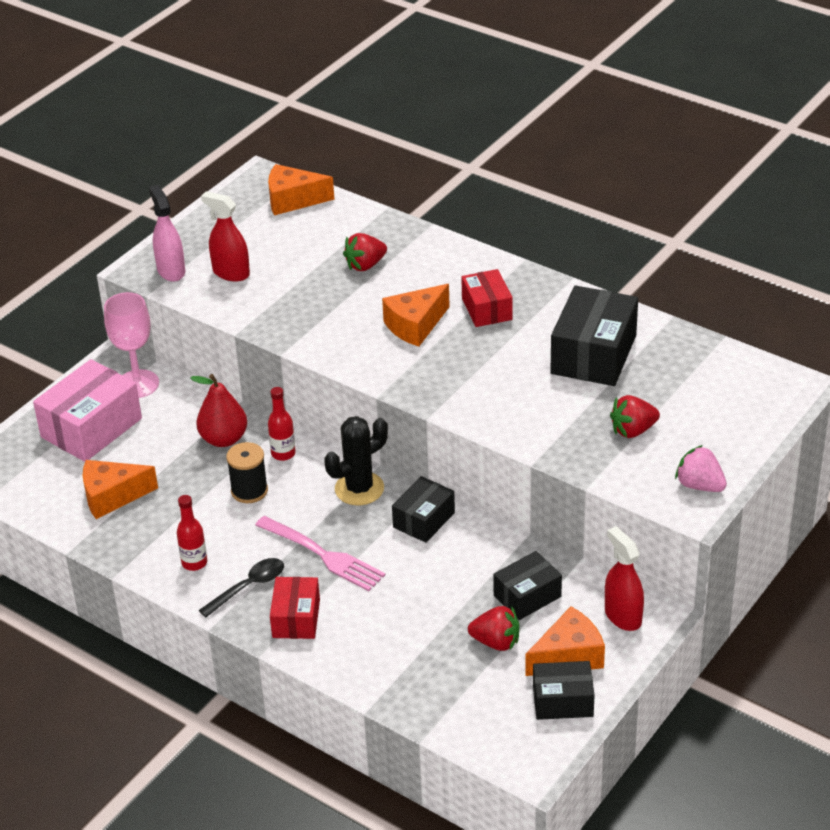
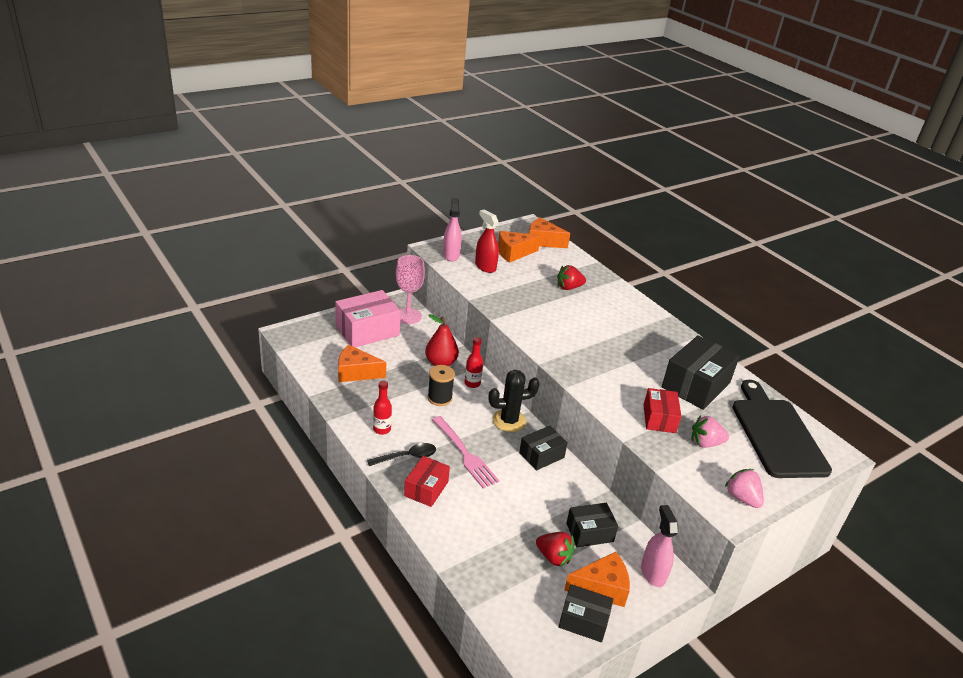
camera: 15 degrees right, 5 degrees down
orange cheese [382,284,450,347] -> orange cheese moved to [498,231,541,263]
red box [461,269,513,327] -> red box moved to [643,388,682,433]
red spray bottle [605,526,644,631] -> pink spray bottle [641,505,679,587]
red strawberry [610,395,660,438] -> pink strawberry [692,415,729,448]
none -> black cutting board [732,380,832,478]

